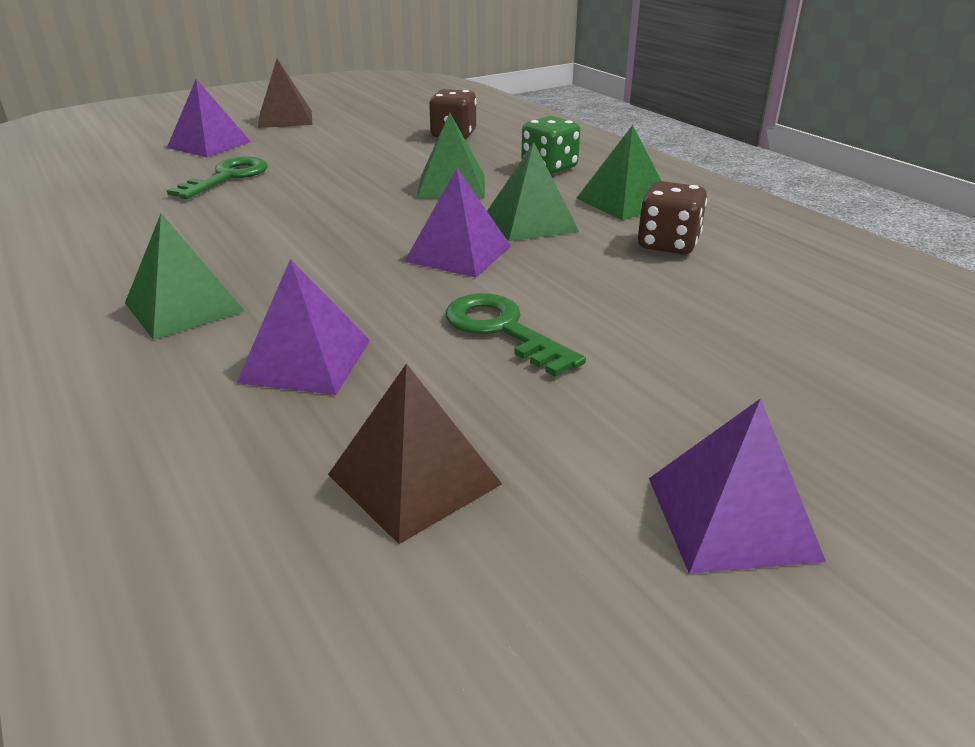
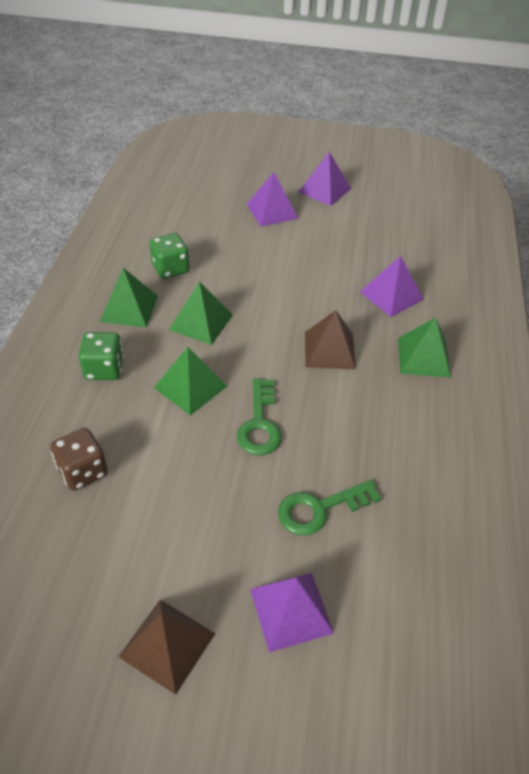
camera: 140 degrees left, 15 degrees up
brown pyramid [328,364,502,544] -> brown pyramid moved to [305,310,356,370]
purple pyramid [404,168,511,278] -> purple pyramid moved to [246,172,298,227]
green key [445,293,586,377] -> green key moved to [237,378,282,455]
brown dice [638,181,707,254] -> green dice [149,233,189,279]

